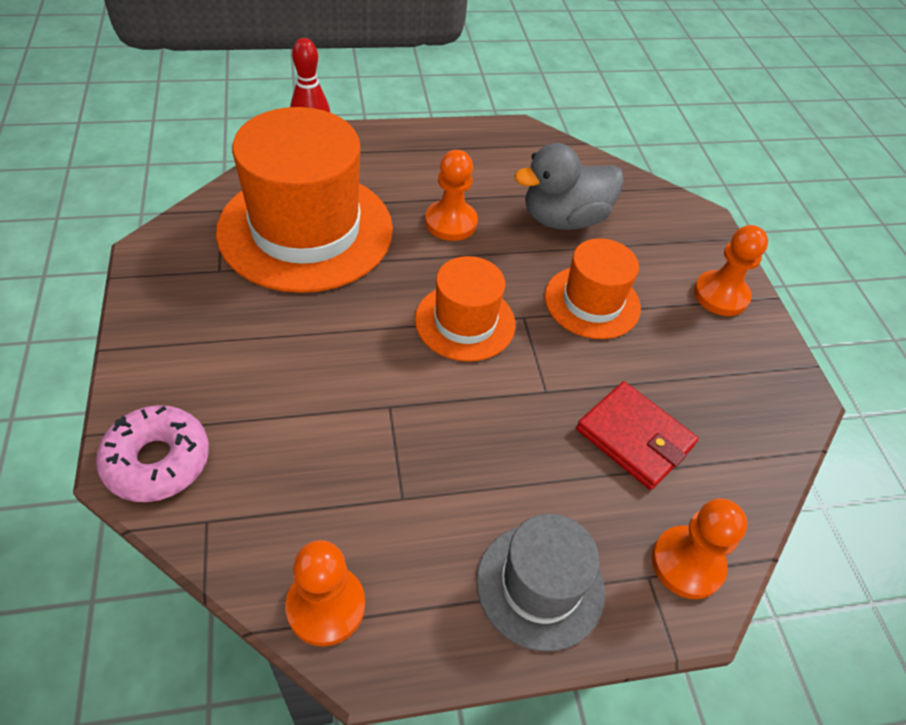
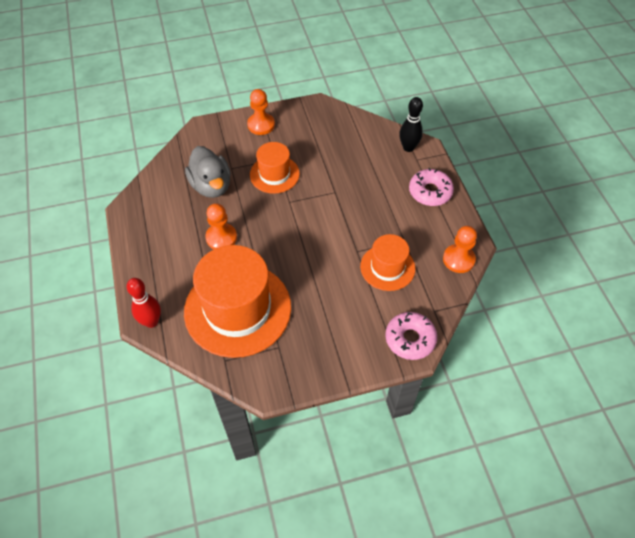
camera: 90 degrees left, 5 degrees up
orange hat [415,256,515,362] -> orange hat moved to [360,234,415,291]
grey hat [477,514,605,651] -> pink donut [409,168,454,206]
red wallet [576,381,698,490] -> none
orange pawn [652,498,747,599] -> black bowling pin [399,97,423,152]

